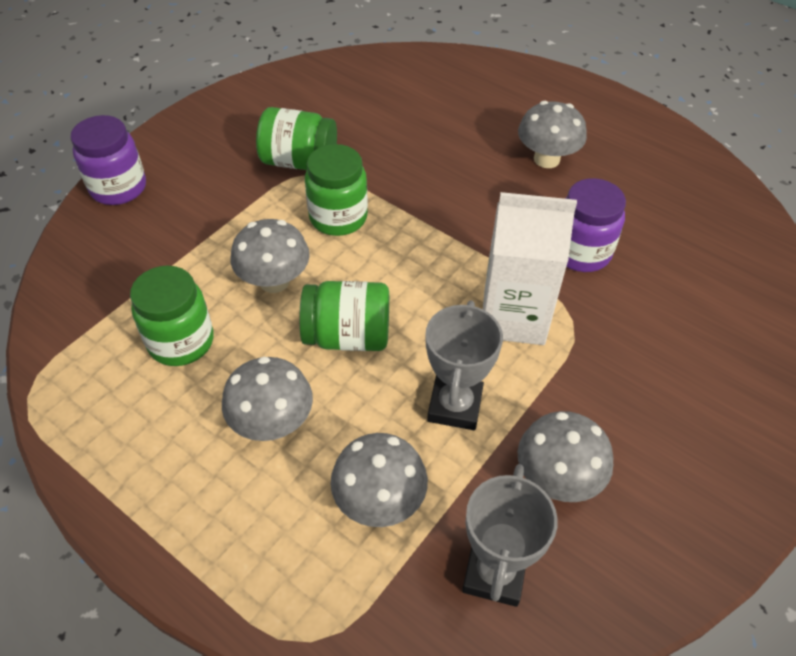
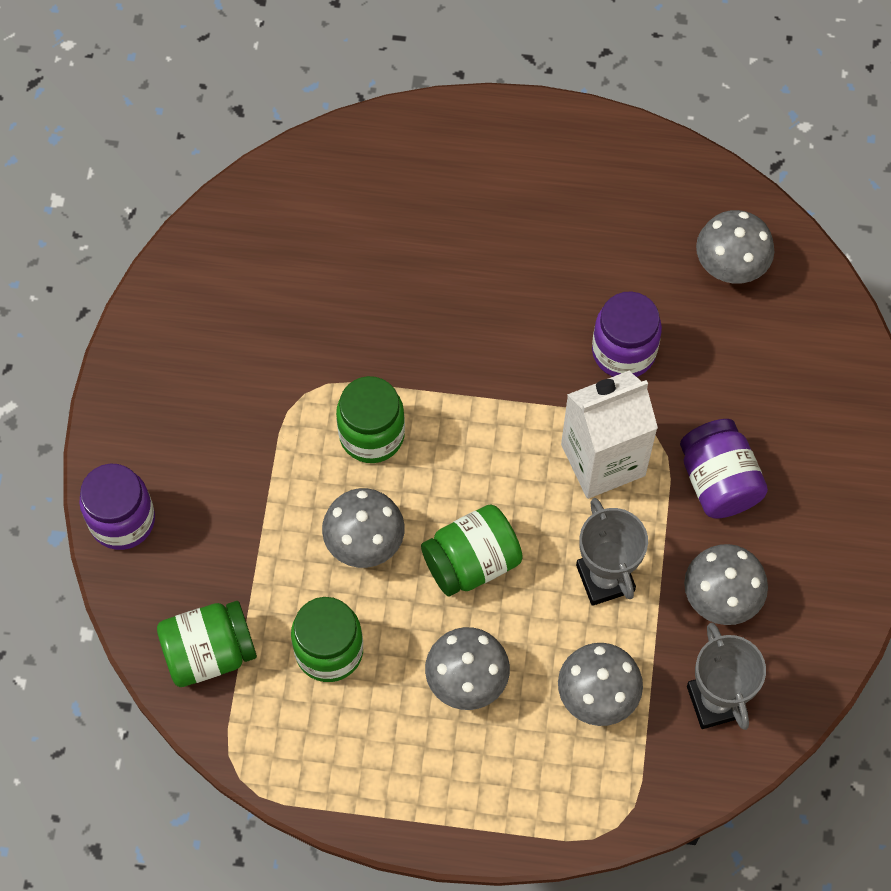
camera: 30 degrees left, 15 degrees up
green jar [256,107,337,170] -> green jar moved to [157,601,257,687]
grey mushroom [518,101,587,168] -> grey mushroom moved to [696,210,774,284]
none -> purple jar [680,419,768,519]

